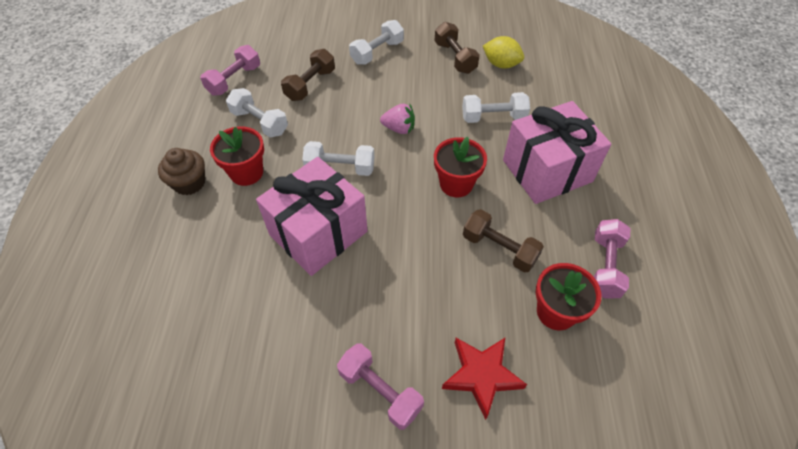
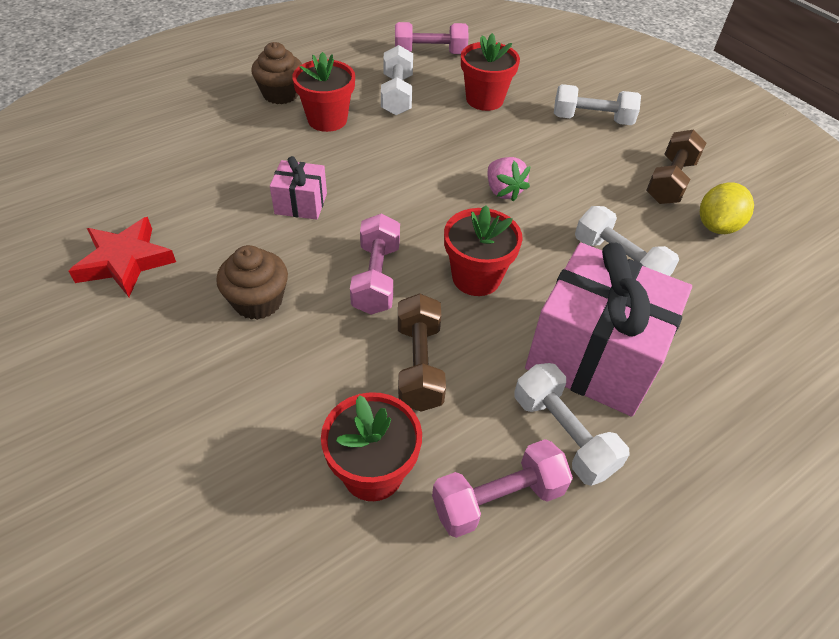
camera: 50 degrees right, 5 degrees down
pink gift [256,157,368,276] -> pink gift [270,156,327,220], size x0.47
brown dumbbell [281,49,335,101] -> red flower pot [461,33,520,111]
white dumbbell [302,141,374,176] -> white dumbbell moved to [515,363,630,486]
pink dumbbell [337,344,424,430] -> pink dumbbell moved to [350,214,400,315]
red star [442,338,527,420] -> red star moved to [69,217,176,297]
yellow lemon [483,36,524,69] -> yellow lemon turned 45 degrees clockwise [700,182,754,234]
none -> brown cupcake [216,245,288,320]

